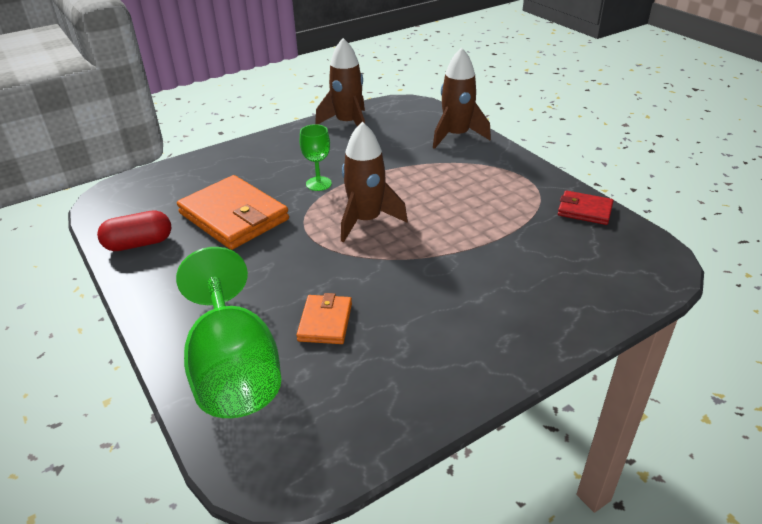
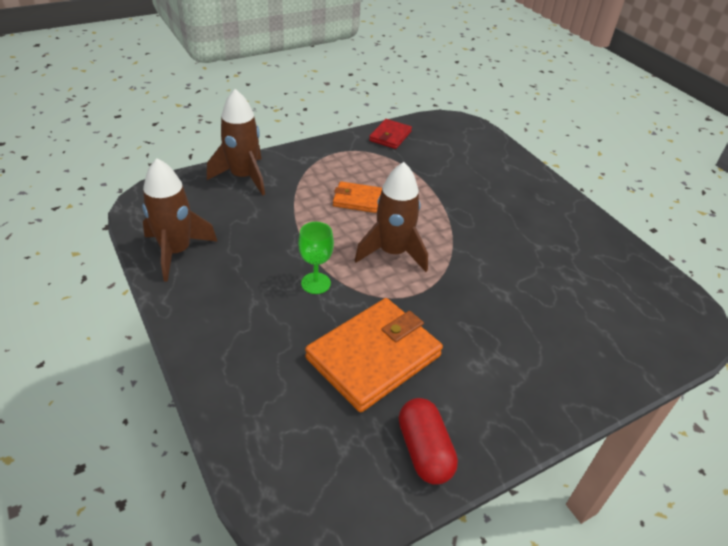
camera: 90 degrees left, 5 degrees up
green goblet [176,247,281,418] -> none
orange wallet [296,293,352,344] -> orange wallet moved to [333,181,382,213]

